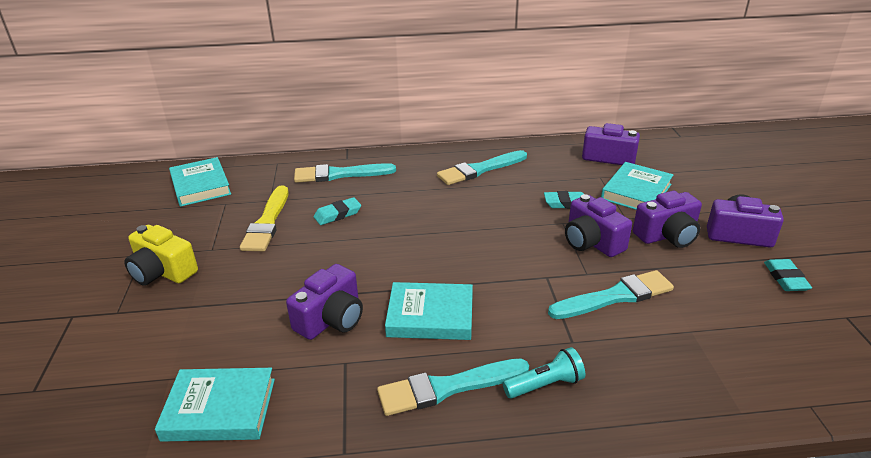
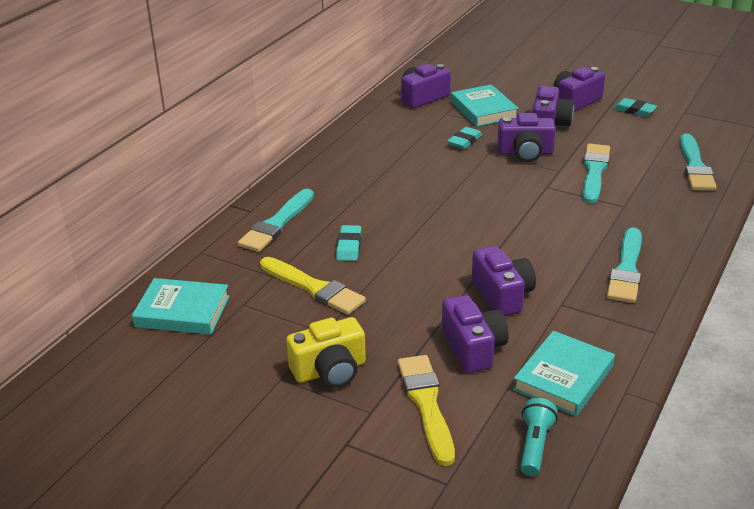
camera: 55 degrees left, 0 degrees up
turquoise book [385,282,473,340] -> none
turquoise brush [437,150,527,185] -> turquoise brush moved to [680,134,717,191]
turquoise flashlight [503,347,585,399] -> turquoise flashlight moved to [520,398,558,476]
none -> yellow brush [398,355,455,466]
none -> purple camera [442,295,509,373]

